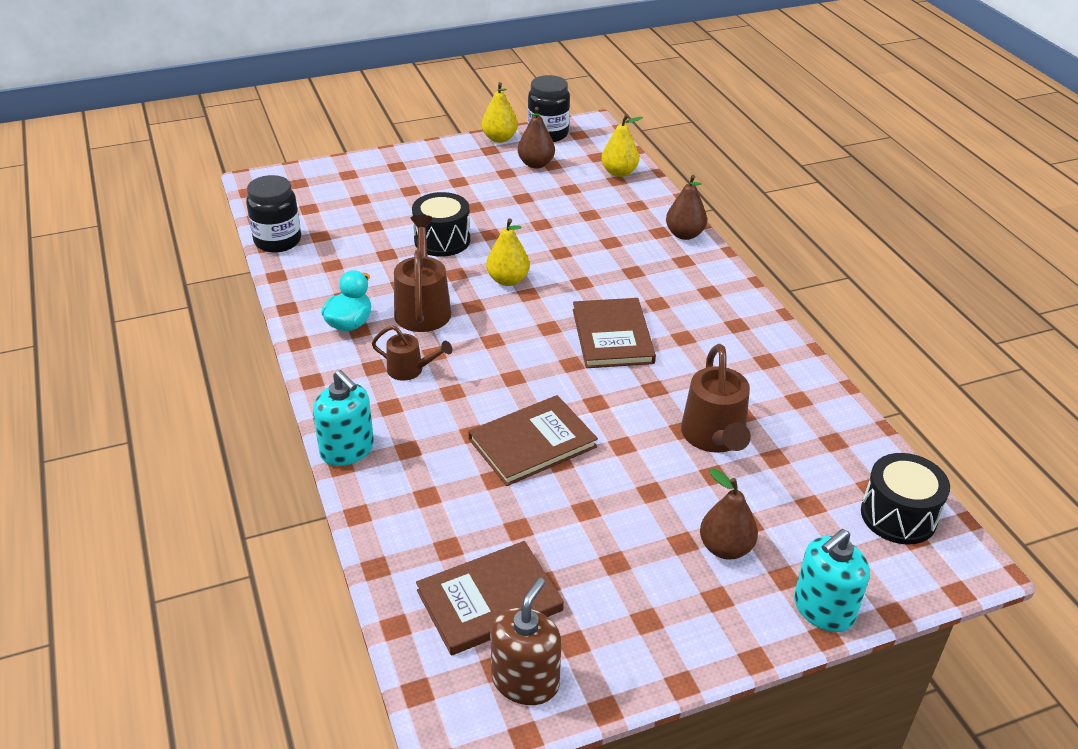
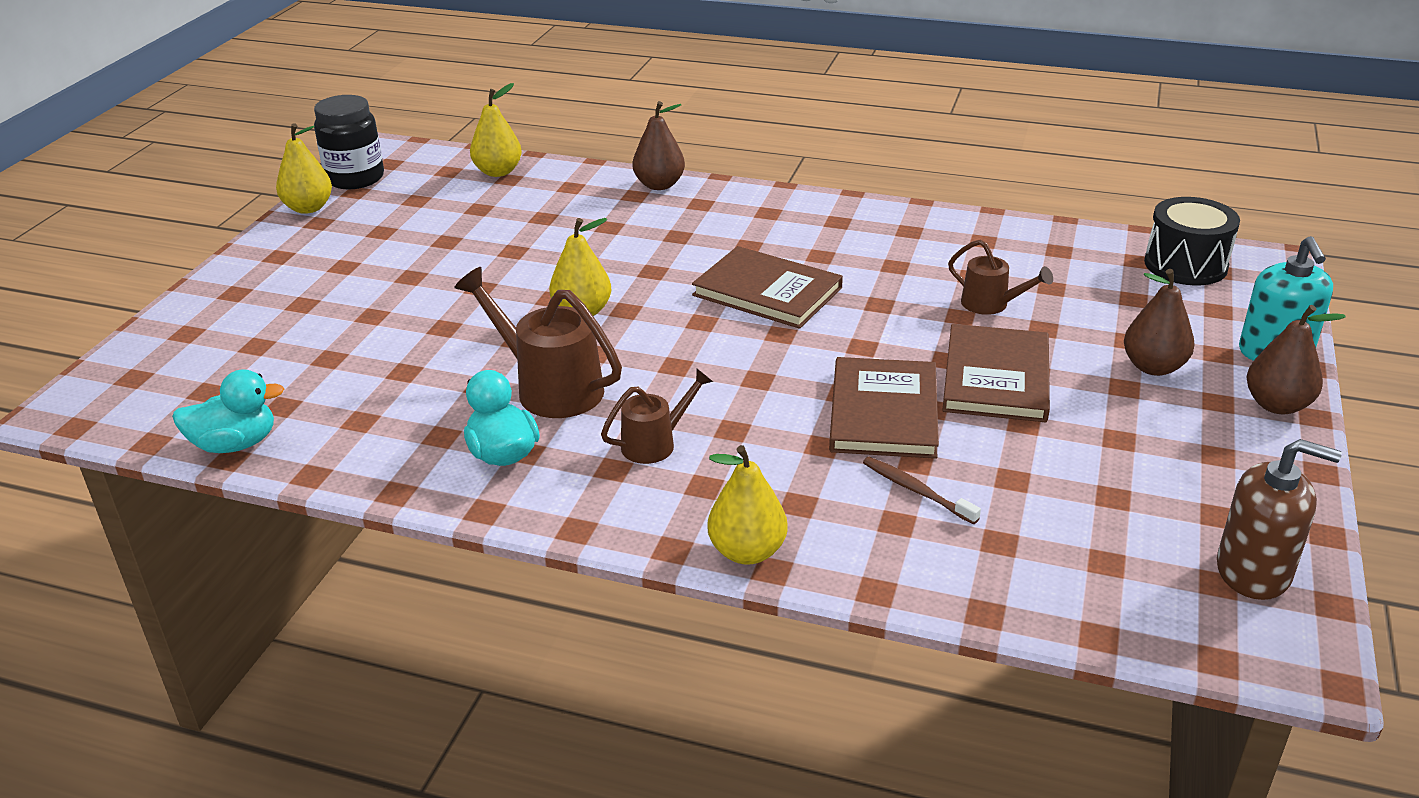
camera: 50 degrees left, 5 degrees down
black jar [246,175,301,253] -> turquoise duck [172,369,284,453]
turquoise soap dispenser [313,370,374,466] -> yellow pear [708,445,788,565]
black drum [412,192,470,257] -> none
brown book [416,541,564,656] -> brown book moved to [942,324,1050,422]
brown soap dispenser [491,578,561,705] -> brown soap dispenser turned 135 degrees clockwise [1217,439,1342,600]
brown pear [518,107,555,168] -> brown pear moved to [1247,305,1346,414]
brown watering can [681,344,751,453] -> brown watering can [948,239,1053,315], size x0.59
none -> brown toothbrush [863,457,981,524]

